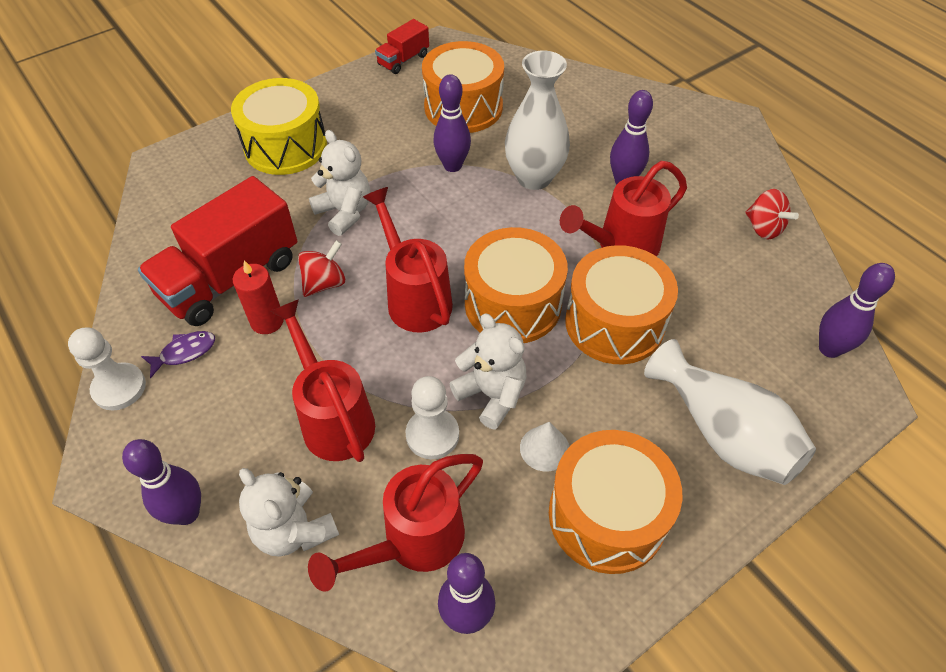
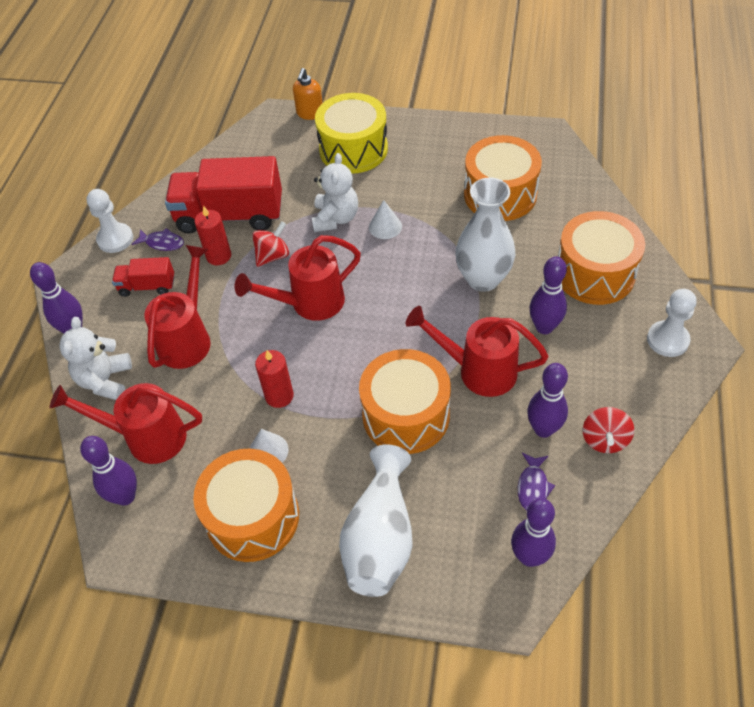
camera: 50 degrees right, 0 degrees up
red spinning top [298,240,345,297] -> red spinning top turned 45 degrees counterclockwise [252,221,289,267]
red watering can [363,187,453,333] -> red watering can turned 135 degrees counterclockwise [235,235,361,321]
red truck [375,19,429,74] -> red truck moved to [112,257,174,297]
white pawn [405,376,459,459] -> white pawn moved to [647,289,697,357]
purple bowling pin [433,74,471,172] -> purple bowling pin moved to [527,363,568,438]
white teddy bear [449,314,527,430] -> red candle [255,350,294,408]
orange drum [464,227,568,343] -> orange drum moved to [558,211,645,305]
none -> orange soap dispenser [293,68,323,120]
none -> white cone [369,200,402,239]
none -> purple fish [518,453,555,511]

